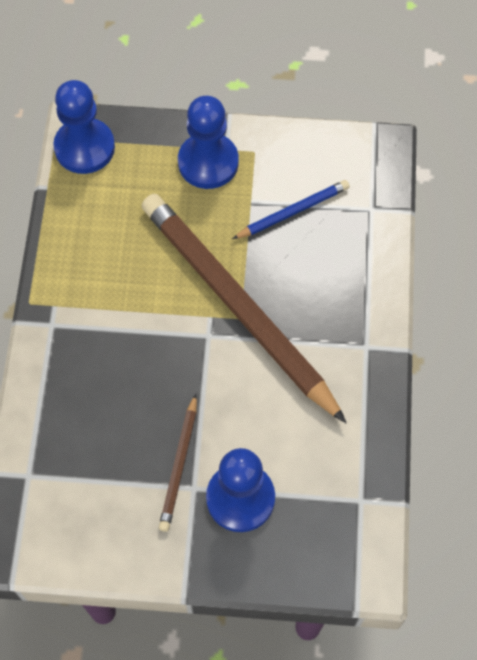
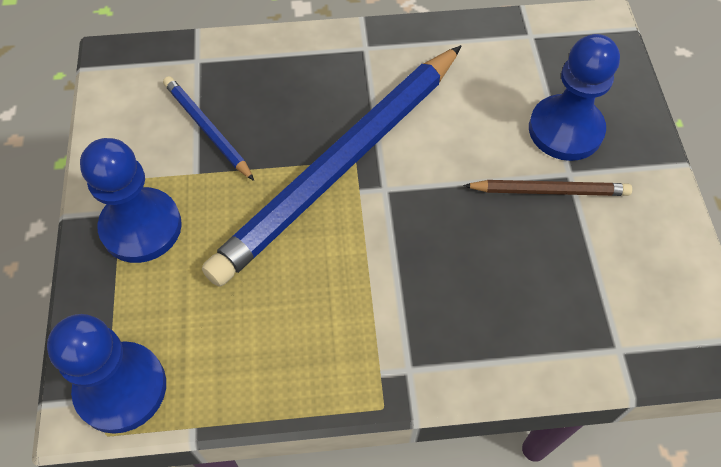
camera: 100 degrees left, 5 degrees down
brown pencil [142,194,347,423] -> blue pencil [202,45,461,287]

